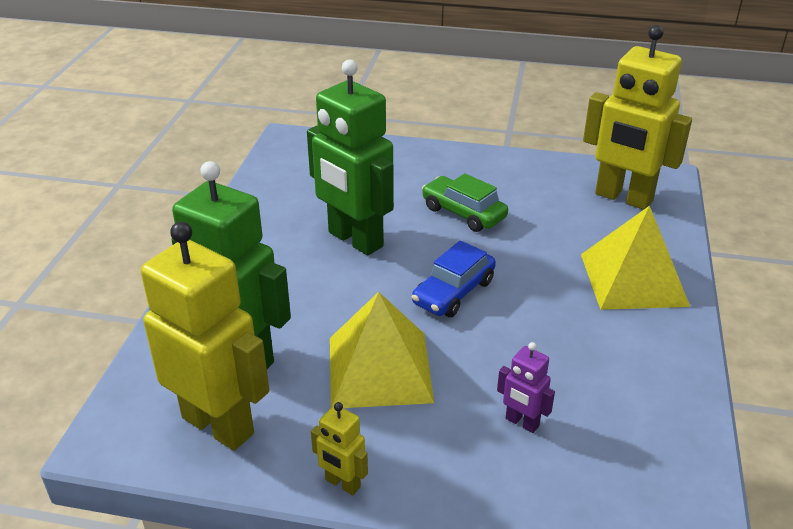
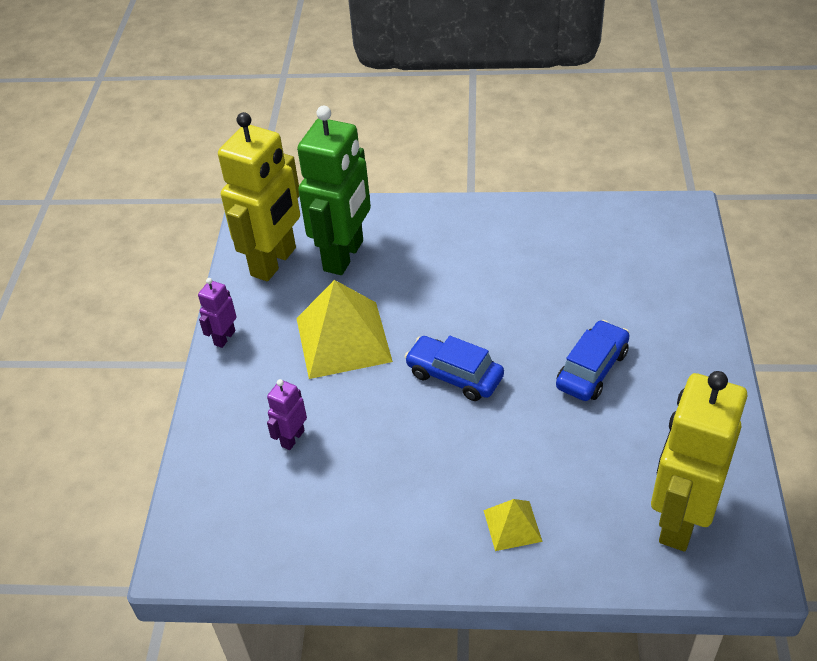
camera: 85 degrees right, 10 degrees up
green robot [307,60,394,255] -> none
yellow robot [311,402,368,495] -> purple robot [198,278,237,348]
green car [422,173,508,232] -> blue car [556,320,629,401]
yellow pyramid [581,206,690,310] -> yellow pyramid [484,499,543,551], size x0.49

